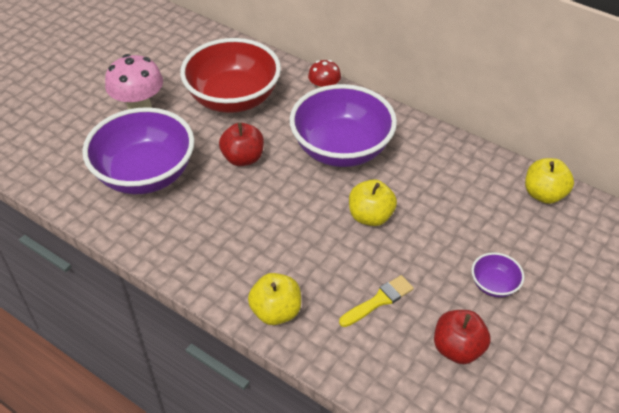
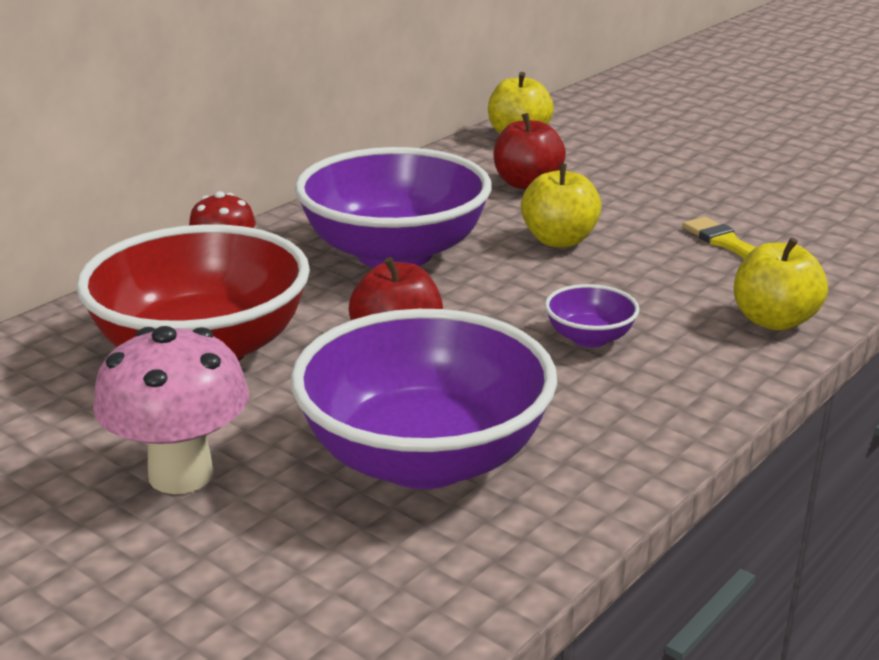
camera: 85 degrees left, 20 degrees down
red apple [434,310,491,364] -> red apple moved to [494,113,566,190]
purple bowl [471,252,525,297] -> purple bowl moved to [545,284,639,347]

